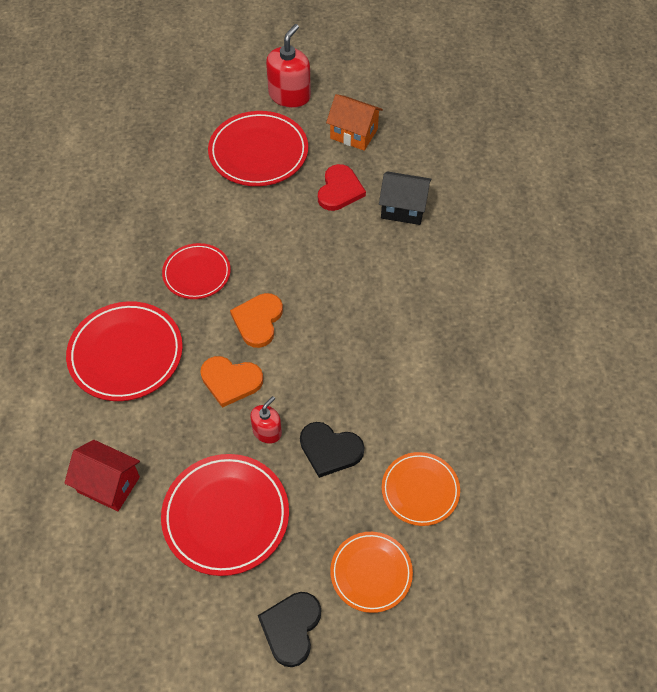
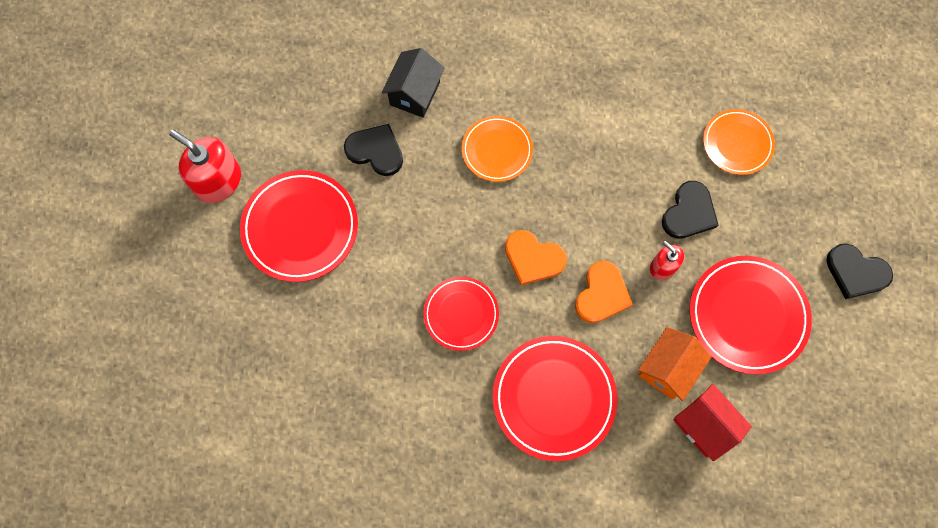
camera: 80 degrees left, 15 degrees up
red house [64,440,140,511] -> red house turned 75 degrees counterclockwise [673,384,752,461]
red heart [318,164,366,211] -> black heart [344,124,403,176]
orange house [326,94,383,151] -> orange house moved to [638,327,711,401]
orange plate [330,532,413,613] -> orange plate moved to [462,116,533,182]

